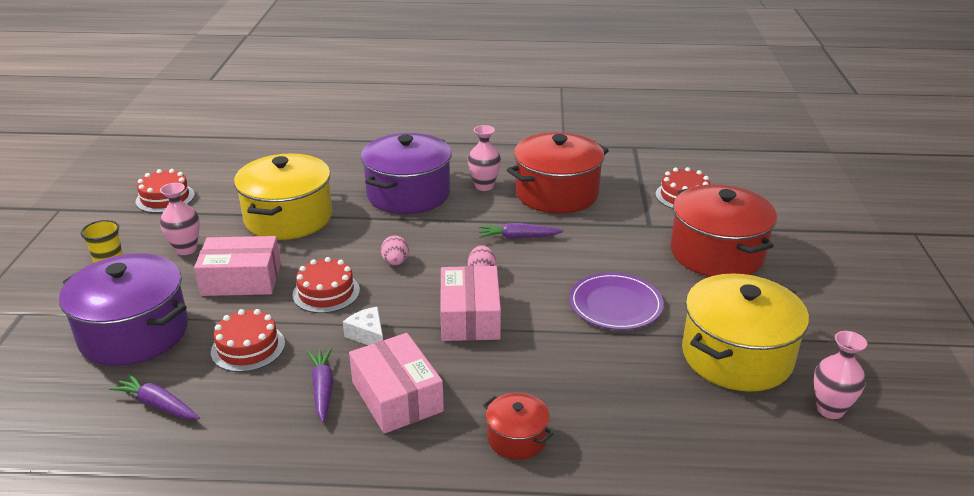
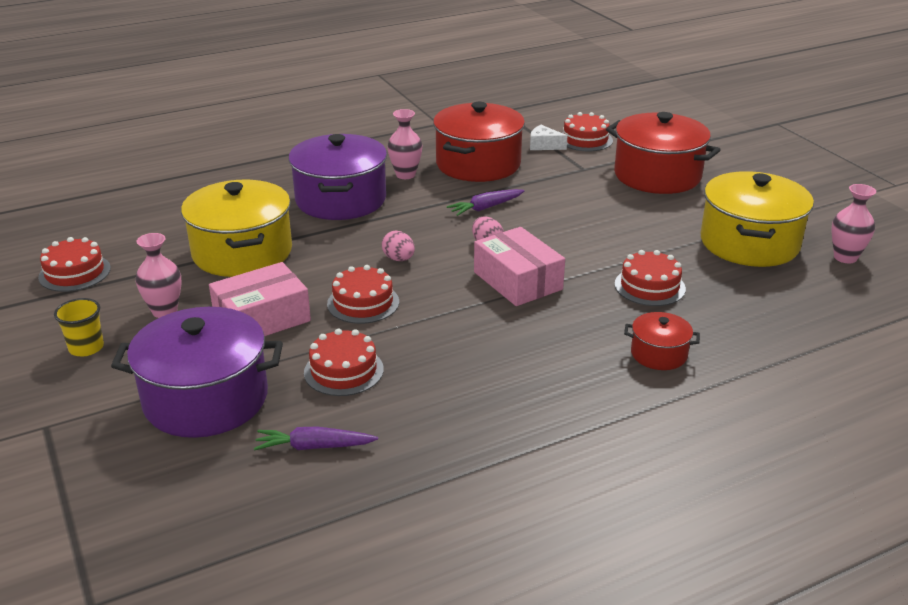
camera: 30 degrees left, 0 degrees up
purple carrot [307,348,333,423] -> none
white cheese [343,307,383,345] -> white cheese moved to [530,125,567,150]
pink box [349,333,444,434] -> none
purple plate [569,272,664,330] -> none
none -> red cake [615,250,686,306]

